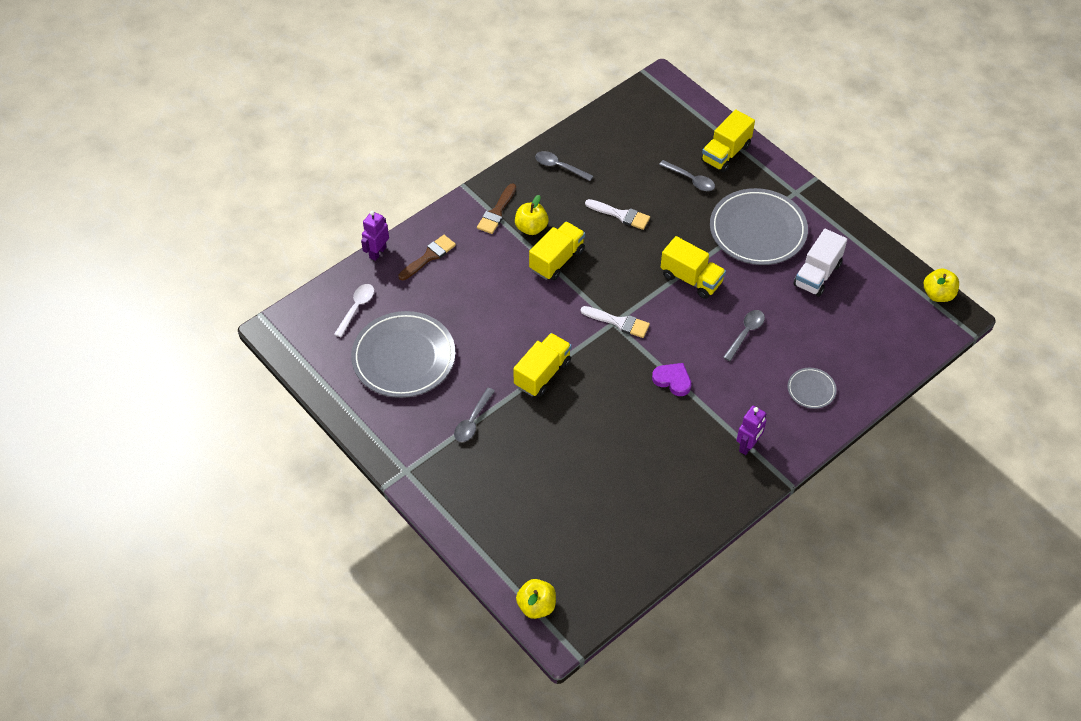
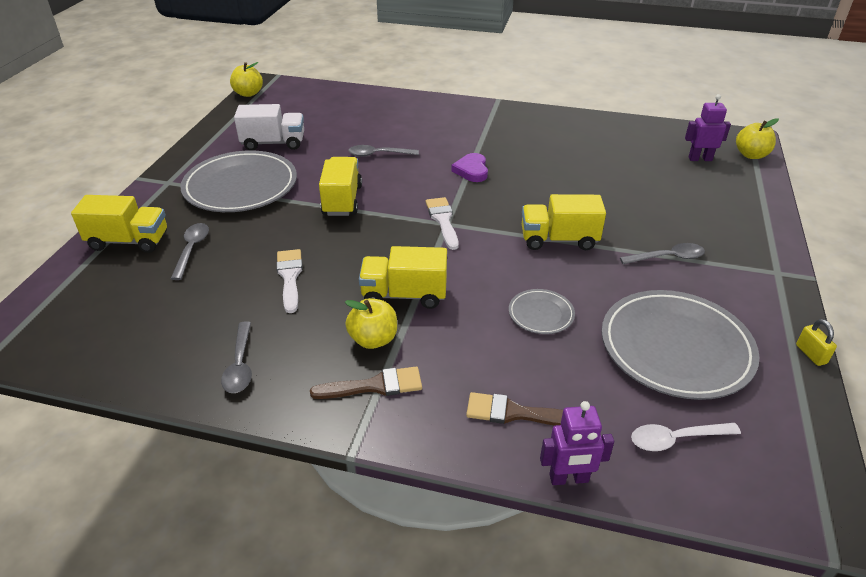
camera: 125 degrees left, 15 degrees down
purple robot [737,406,767,455] -> purple robot moved to [685,94,731,161]
grey plate [788,368,837,409] -> grey plate moved to [509,289,575,334]
none -> yellow padlock [796,319,837,366]

